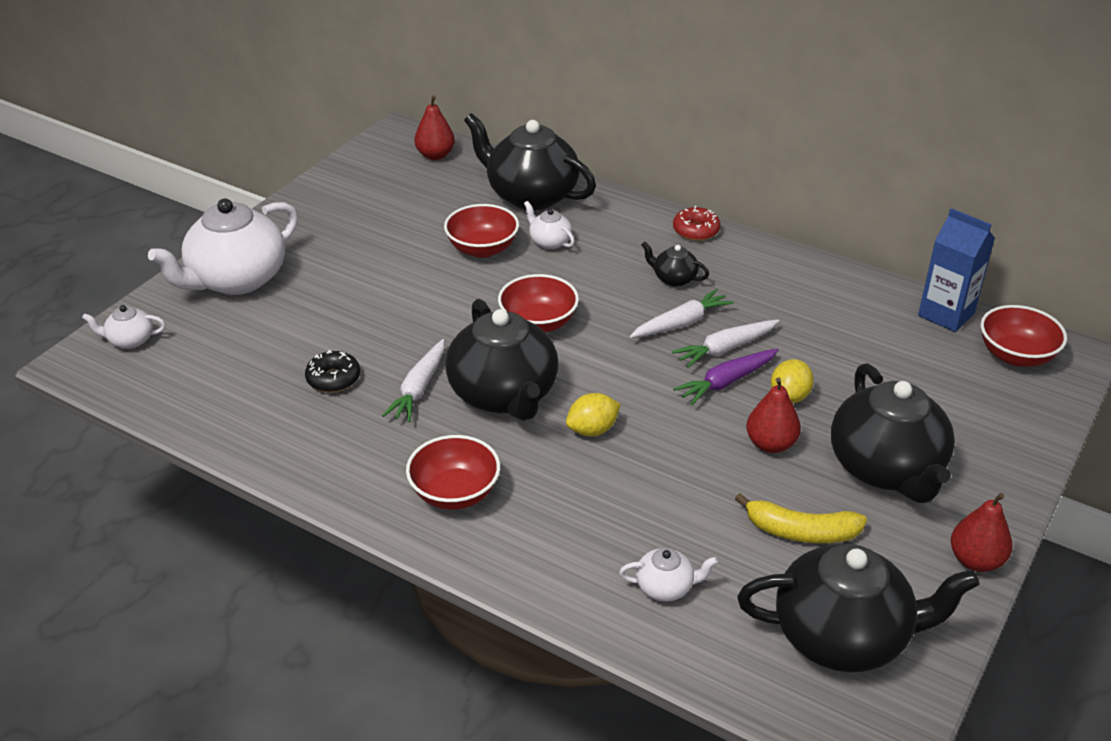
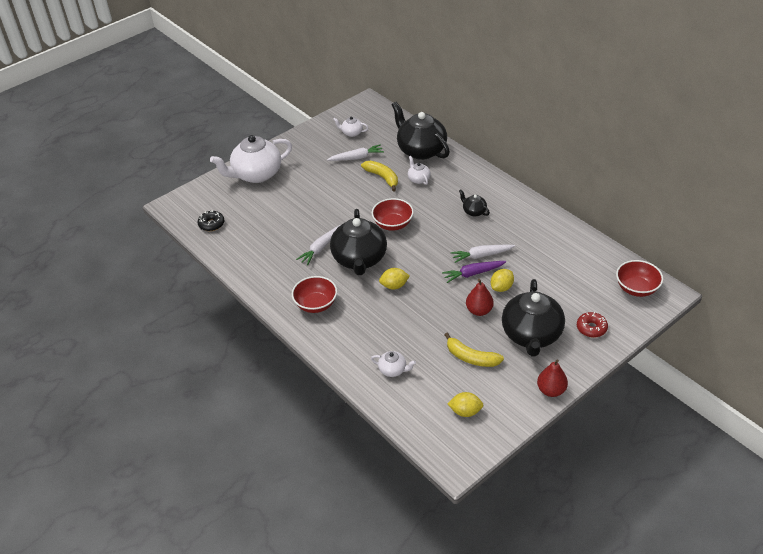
camera: 20 degrees right, 5 degrees up
white teapot [82,305,166,349] -> white teapot moved to [333,116,368,137]
black donut [305,350,360,393] -> black donut moved to [197,210,224,231]
red pear [414,95,455,160] -> none
red bowl [444,204,519,258] -> yellow banana [361,161,398,191]
white carrot [630,289,734,338] -> white carrot moved to [327,144,384,161]
red donut [673,206,720,241] -> red donut moved to [577,312,608,338]
black teapot [738,544,980,672] -> yellow lemon [448,392,484,417]
blue carton [918,208,995,332] -> none

